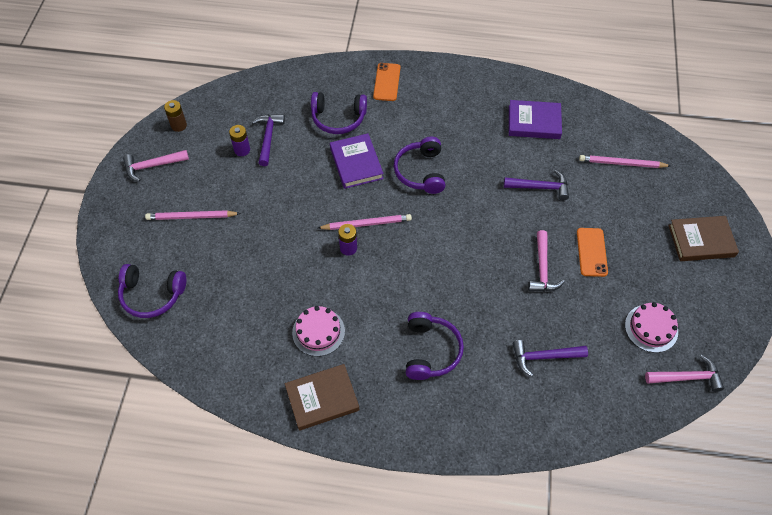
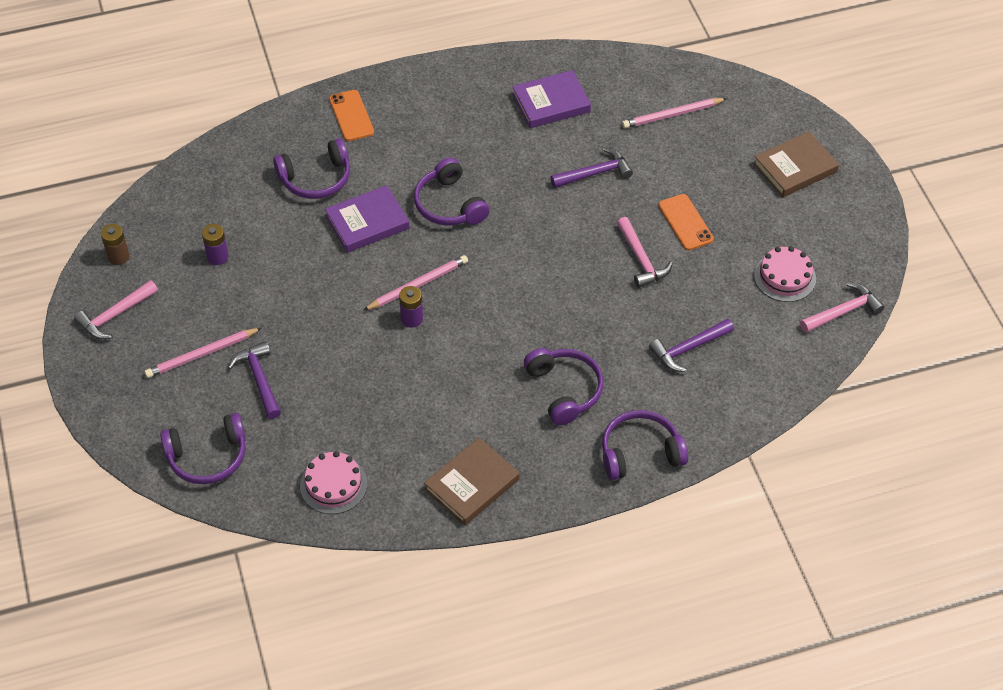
camera: 25 degrees left, 5 degrees down
purple hammer [252,114,285,166] -> purple hammer moved to [228,341,281,419]
pink cake [292,306,345,356] -> pink cake moved to [300,451,367,514]
purple book [330,133,384,189] -> purple book turned 75 degrees counterclockwise [325,185,409,253]
none -> purple headphones [602,410,688,480]

